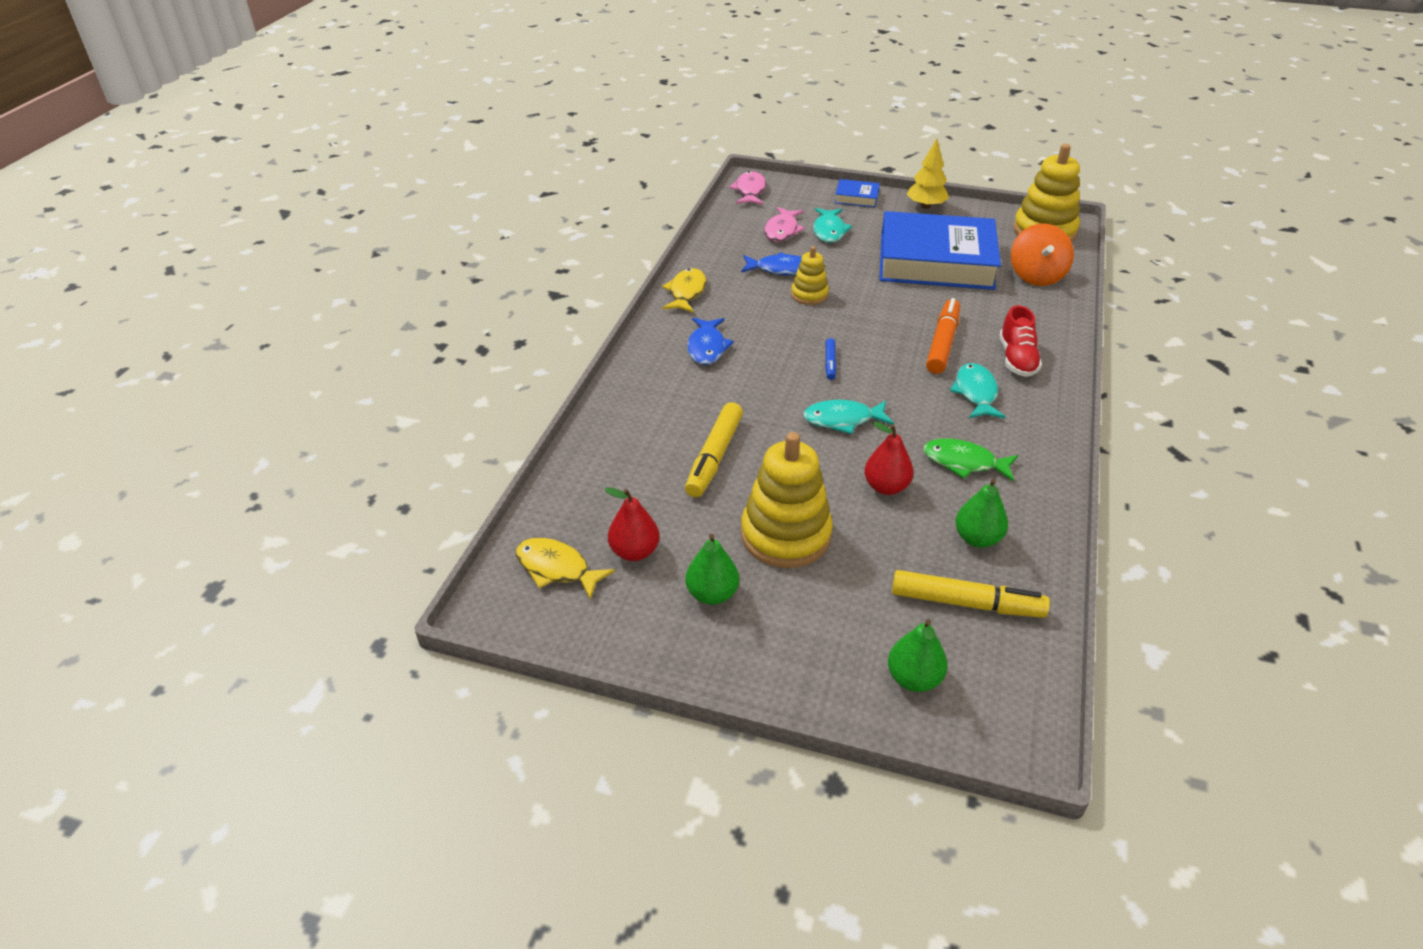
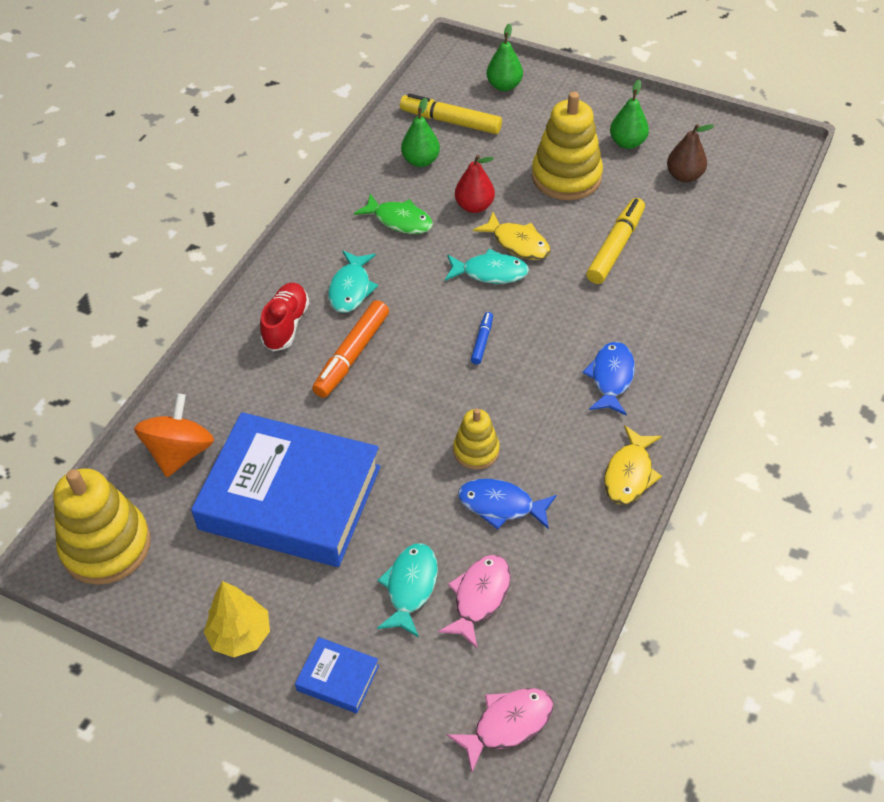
camera: 170 degrees left, 10 degrees up
yellow fish [516,538,615,600] -> yellow fish moved to [473,212,551,260]
red pear [604,487,660,561] -> brown pear [667,124,714,182]
pink fish [729,171,766,205] -> pink fish turned 135 degrees counterclockwise [447,688,553,772]

